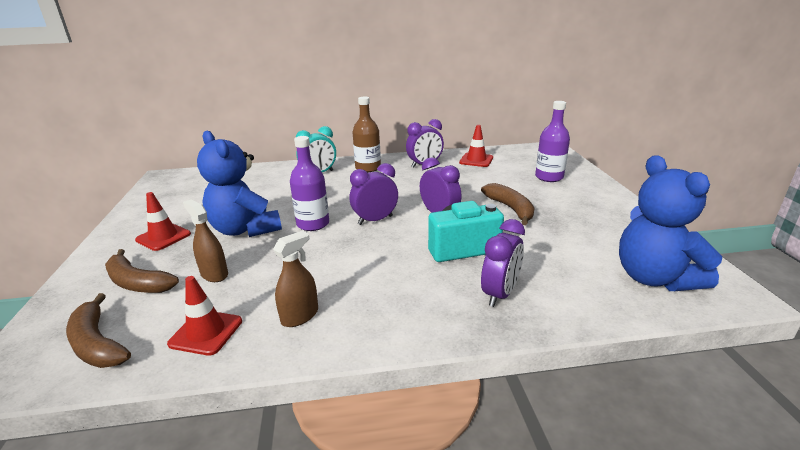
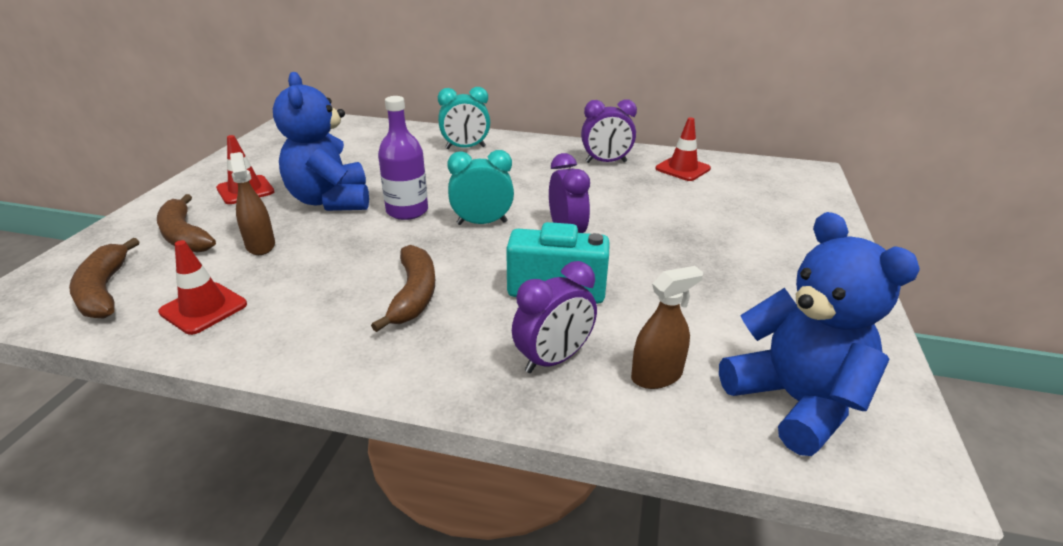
camera: 20 degrees right, 5 degrees up
brown spray bottle [273,231,318,327] -> brown spray bottle moved to [631,266,703,389]
purple clock [350,163,398,225] -> turquoise clock [447,150,514,225]
brown bottle [353,97,381,172] -> none
brown banana [481,183,535,225] -> brown banana moved to [371,245,435,332]
purple bottle [535,101,570,182] -> none
blue teddy bear [619,155,722,291] -> blue teddy bear turned 150 degrees clockwise [719,212,920,456]

